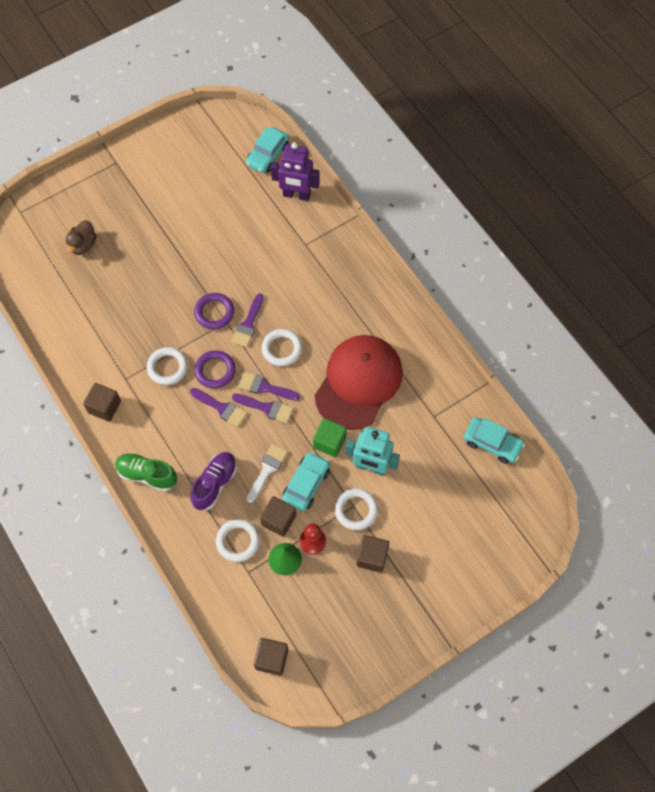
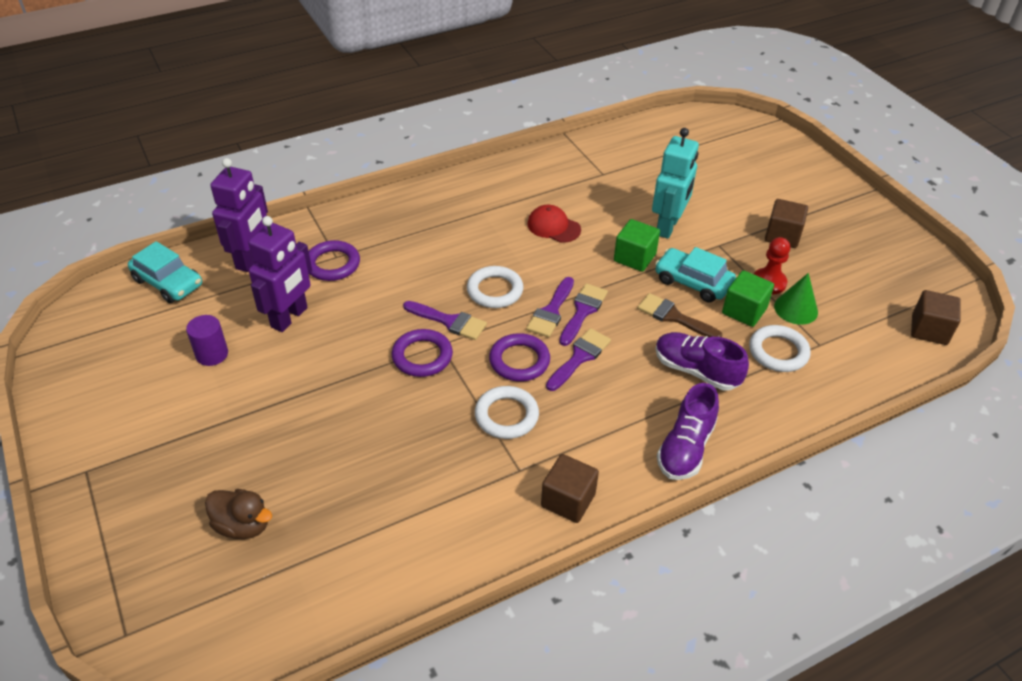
camera: 85 degrees left, 20 degrees down
green shoe [115,453,177,492] -> purple shoe [657,383,719,480]
white brush [246,444,288,503] -> brown brush [637,293,722,337]
brown cube [260,496,296,537] -> green cube [722,270,774,327]
red cap [315,335,403,430] -> red cap [527,205,581,243], size x0.42
white ring [335,488,378,530] -> none
turquoise car [464,417,525,464] -> none
none -> purple cylinder [186,315,228,366]
none -> purple robot [248,216,312,332]
none -> purple ring [309,240,360,281]

